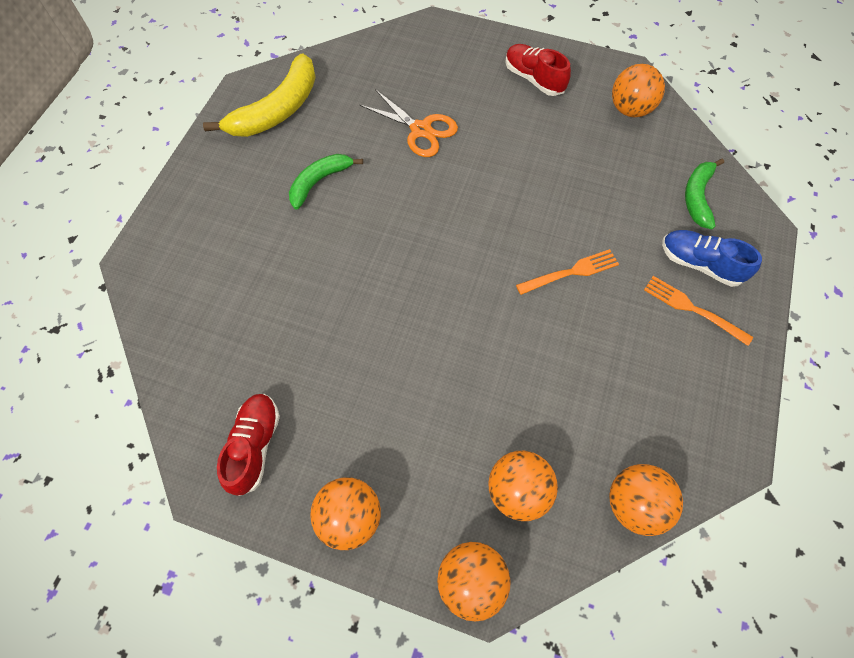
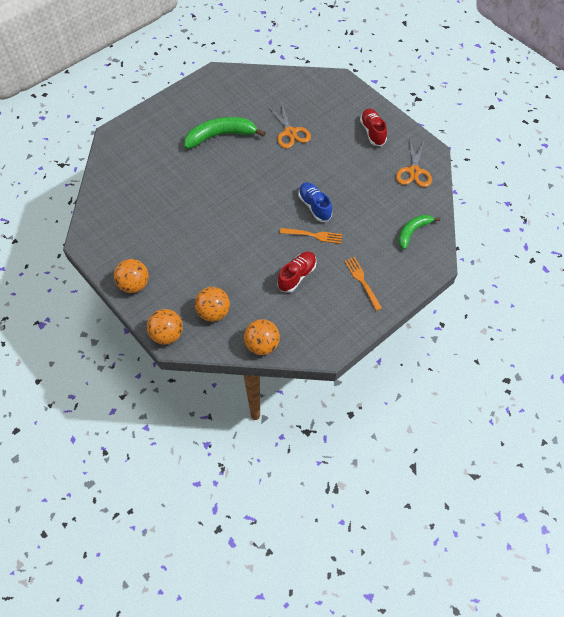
camera: 30 degrees right, 5 degrees down
yellow banana [203,53,316,137] -> none
red shoe [217,394,280,496] -> red shoe moved to [277,252,317,293]
green banana [289,154,363,210] -> green banana [184,117,266,149], size x1.63
orange ball [612,64,665,117] -> orange scissors [396,138,432,187]
blue shoe [662,230,762,287] -> blue shoe moved to [298,182,332,222]

